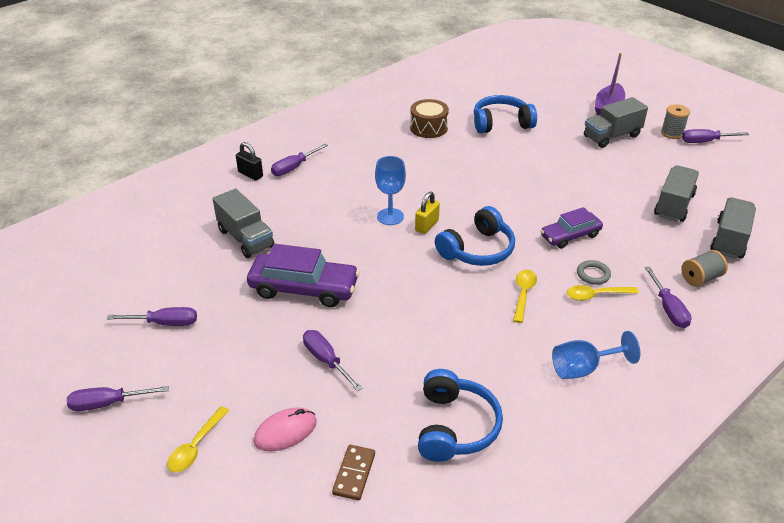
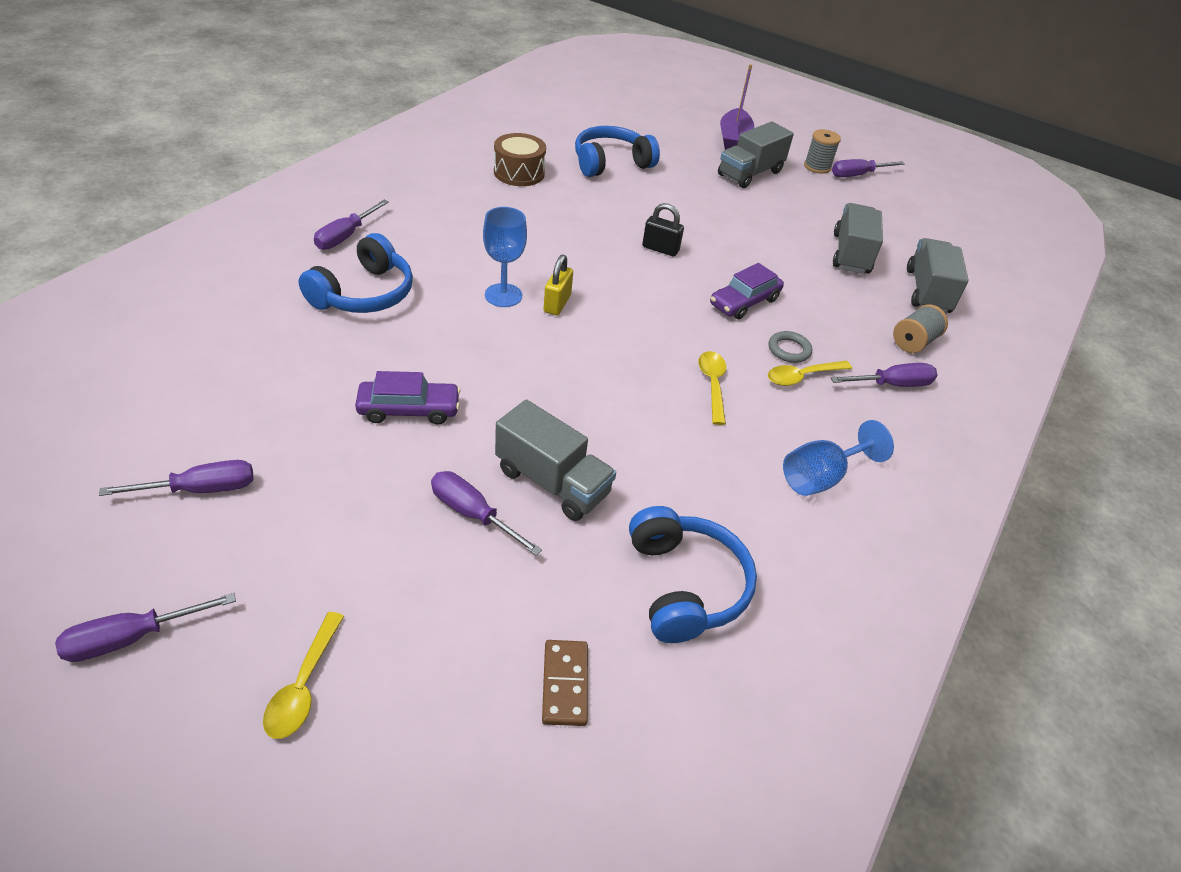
camera: 20 degrees left, 5 degrees up
grey truck [213,189,275,258] -> grey truck moved to [495,400,616,521]
black padlock [236,142,263,181] -> black padlock moved to [642,203,684,256]
purple car [247,244,360,307] -> purple car [355,371,461,425], size x0.63
pink mouse [253,407,317,451] -> none
blue headphones [435,206,515,266] -> blue headphones moved to [298,233,413,313]
purple screwdriver [645,266,692,328] -> purple screwdriver turned 75 degrees counterclockwise [831,363,937,387]

